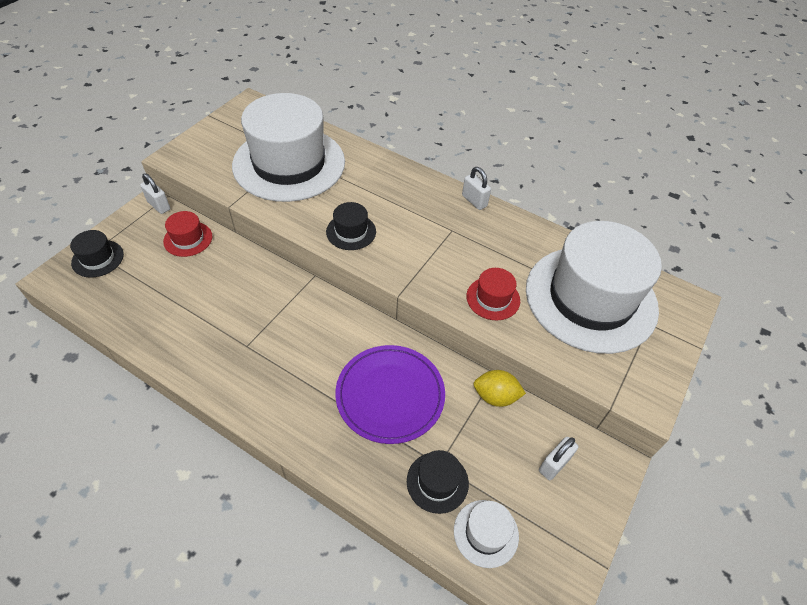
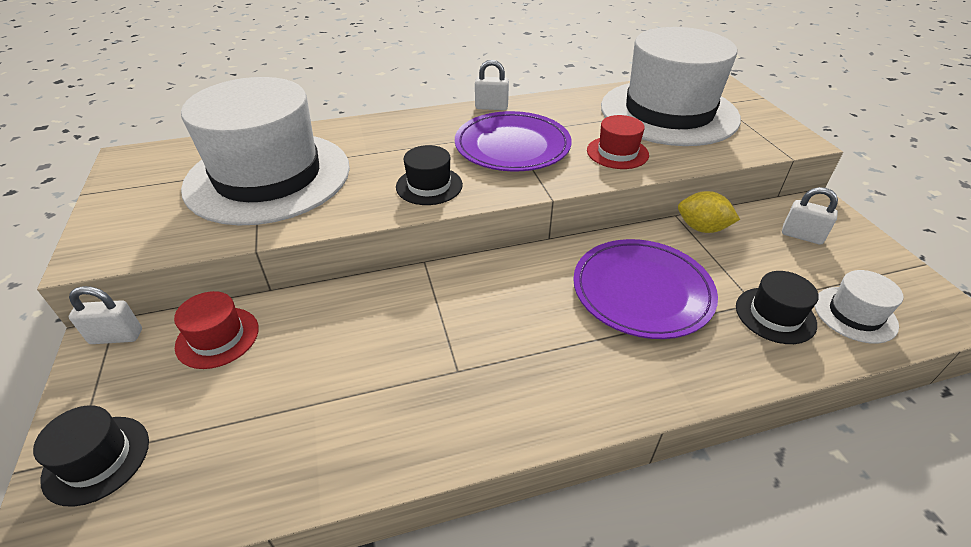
camera: 45 degrees left, 10 degrees down
yellow lemon [473,370,526,407] -> yellow lemon turned 60 degrees clockwise [678,191,740,233]
white padlock [539,437,578,480] -> white padlock turned 60 degrees counterclockwise [782,187,838,245]
none -> purple plate [455,111,572,171]

